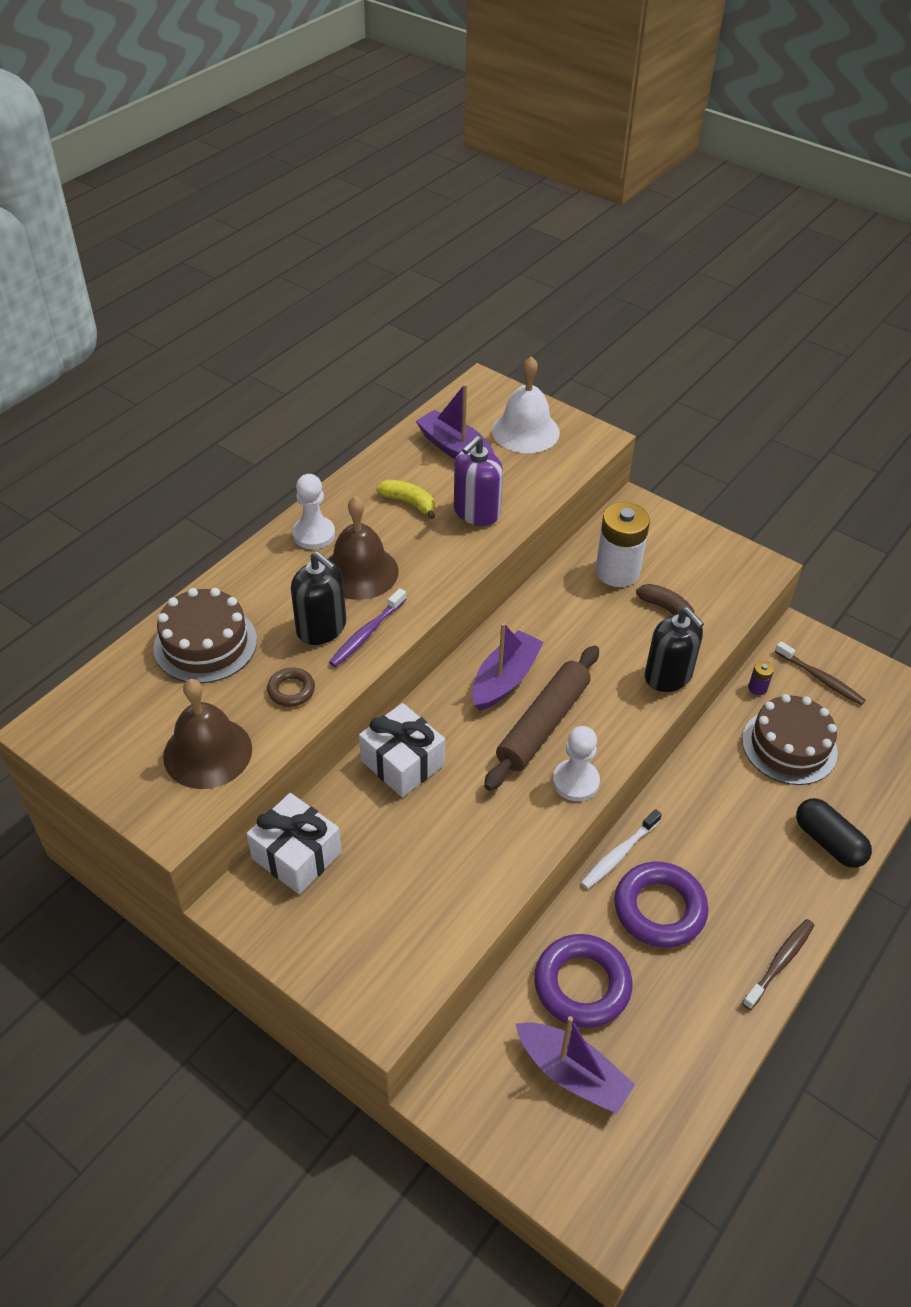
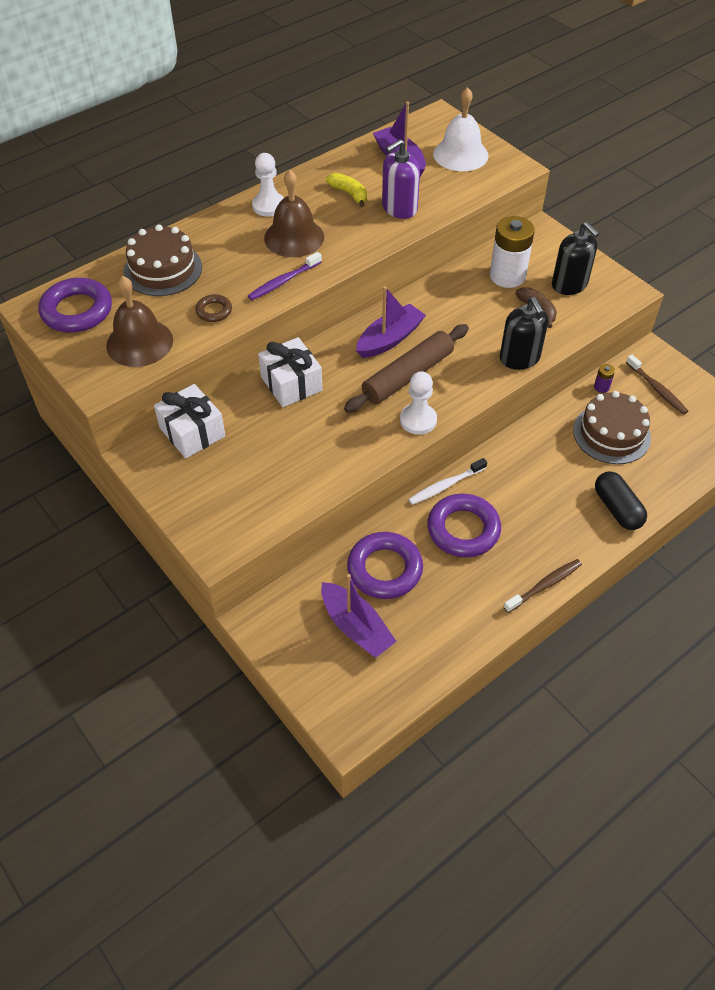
camera: 15 degrees right, 5 degrees up
black soap dispenser [291,551,346,645] -> black soap dispenser moved to [552,222,599,295]
none -> purple ring [39,278,112,333]

